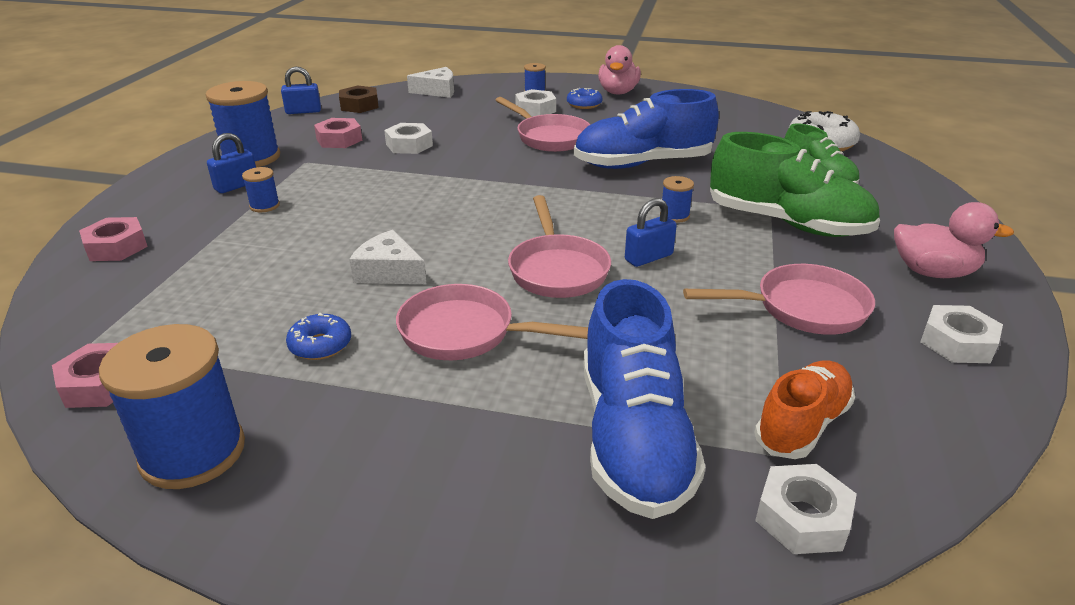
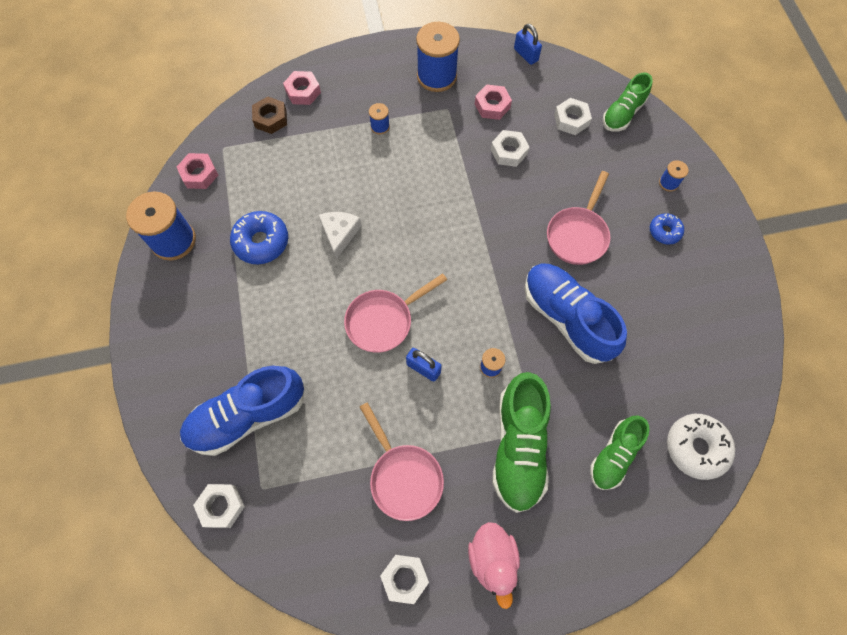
camera: 65 degrees right, 35 degrees up
blue padlock [207,133,256,193] -> none
blue donut [286,313,351,360] -> blue donut [230,211,288,264], size x1.69
brown nut [339,85,379,113] -> brown nut moved to [252,96,287,134]
pink pan [396,284,588,360] -> none
white cheese [407,67,454,98] -> green shoe [603,73,653,132]
white nut [515,89,556,116] -> white nut moved to [554,98,592,135]
pink duck [598,45,641,94] -> none
orange shoe [754,361,855,459] -> none

